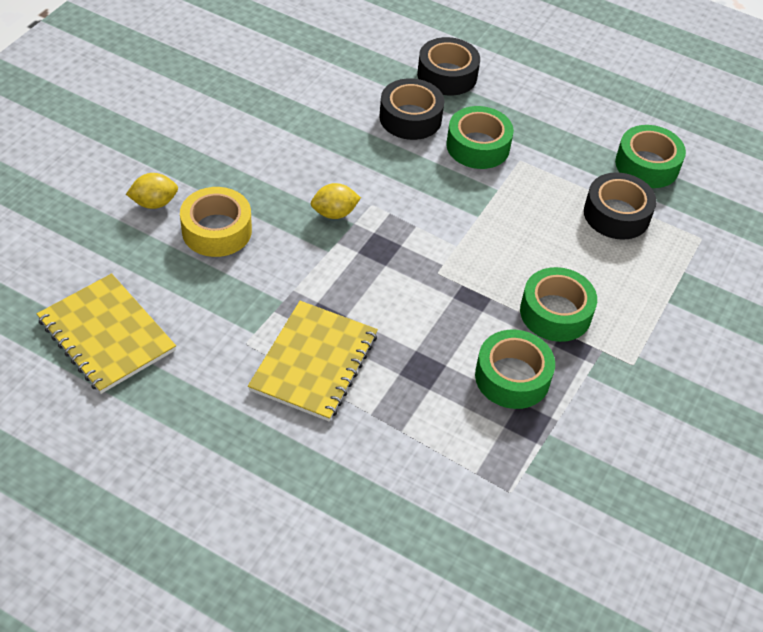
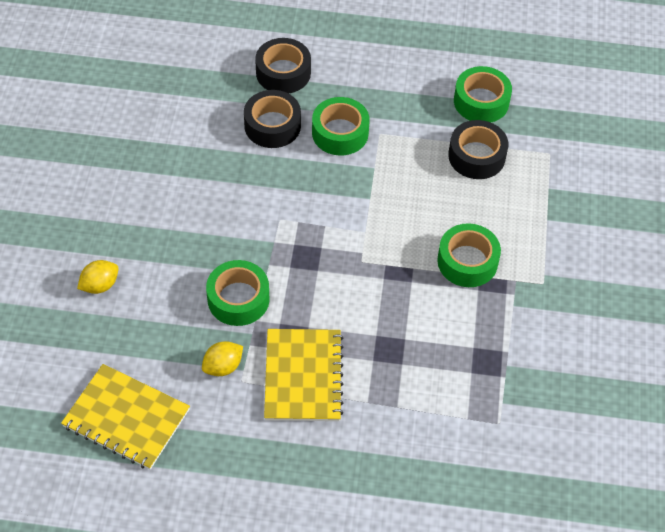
camera: 20 degrees left, 5 degrees up
yellow tape [180,187,252,257] -> none
yellow lemon [311,183,361,219] -> yellow lemon moved to [202,341,243,376]
green tape [475,330,555,409] -> green tape moved to [206,260,270,326]

